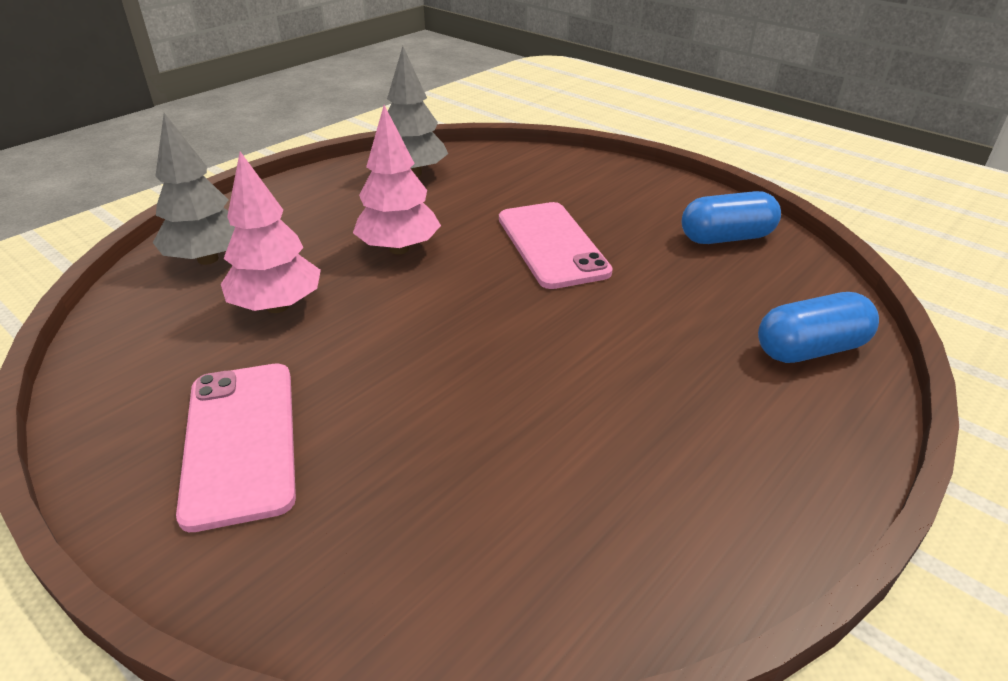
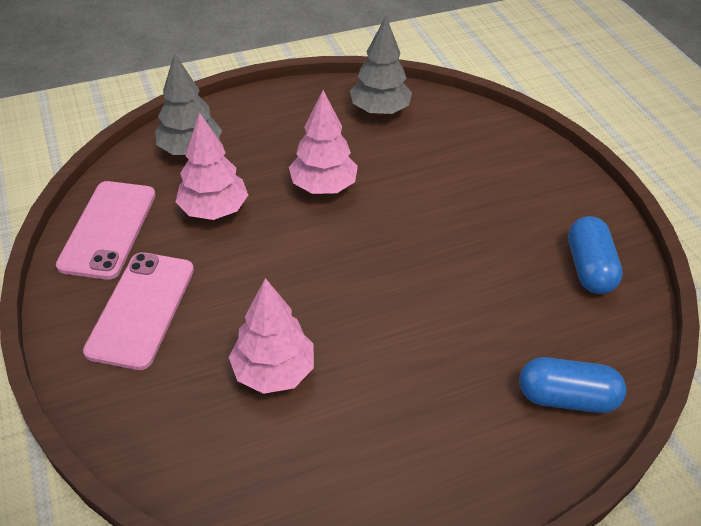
camera: 25 degrees right, 10 degrees up
pink phone [499,202,613,289] -> pink phone moved to [56,181,156,280]
blue capsule [682,191,781,244] -> blue capsule turned 75 degrees clockwise [568,216,623,294]
none -> pink tree [229,278,314,394]

